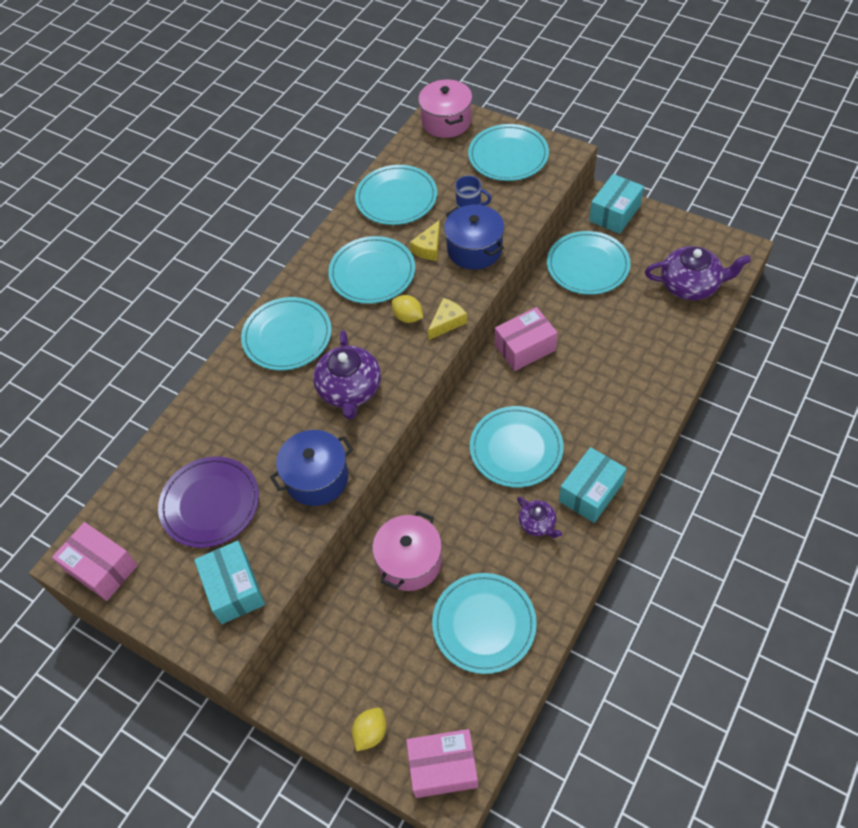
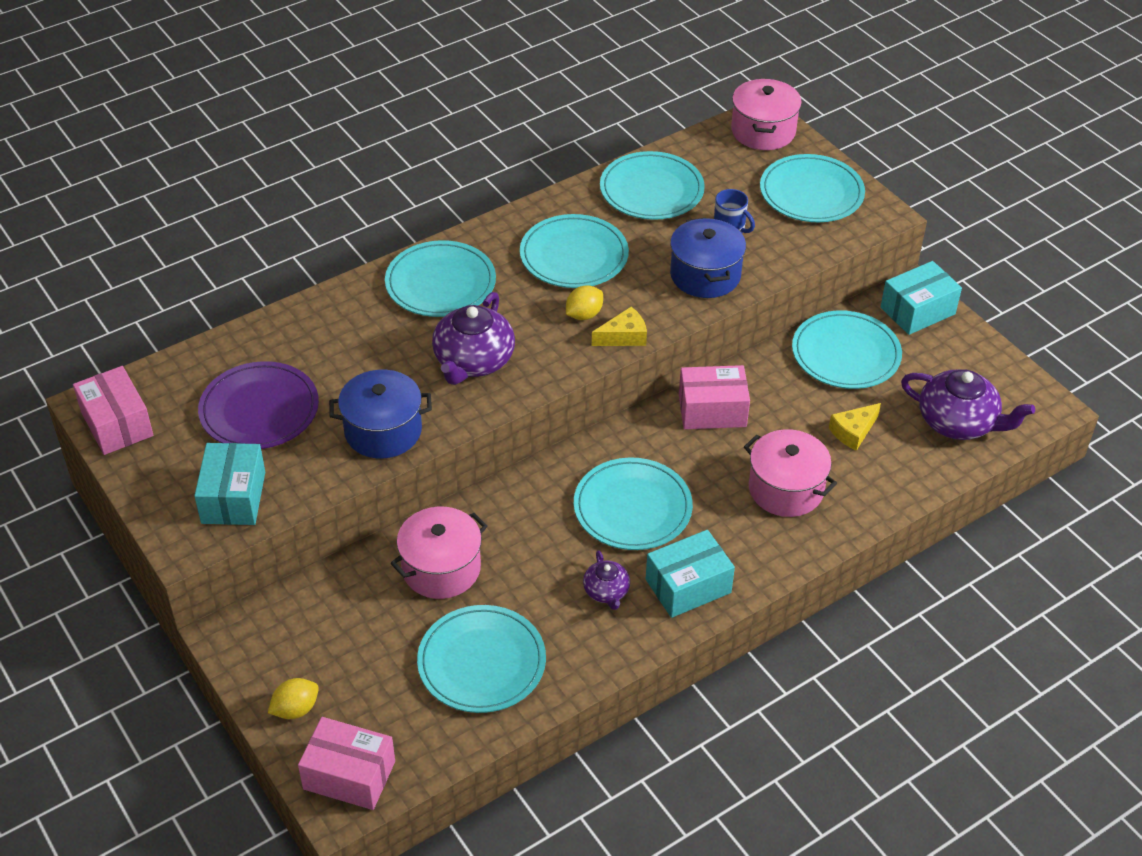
camera: 20 degrees right, 10 degrees down
yellow lemon [392,295,423,323] -> yellow lemon turned 75 degrees clockwise [566,285,603,320]
yellow cheese [410,220,440,261] -> yellow cheese moved to [829,403,881,451]
none -> pink pot [744,429,837,517]

